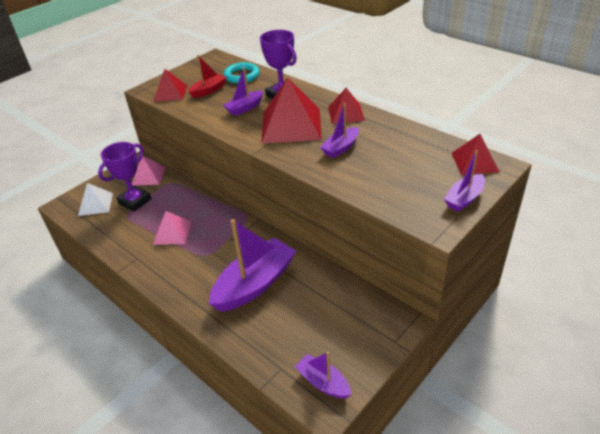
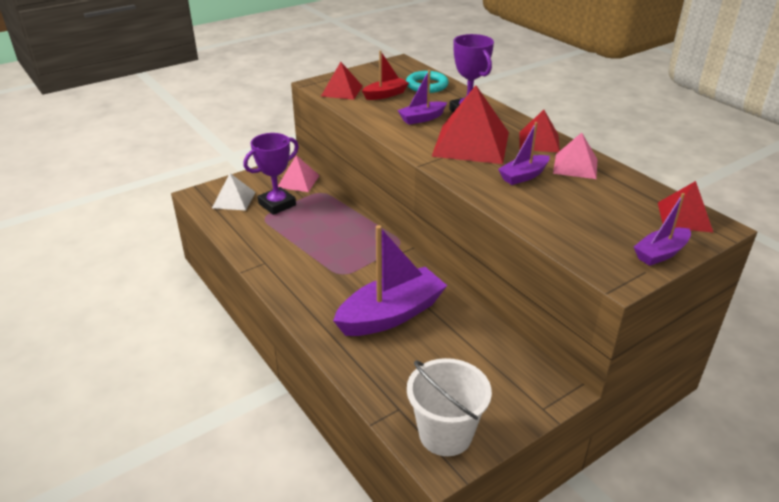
camera: 10 degrees right, 5 degrees down
pink pyramid [153,211,191,245] -> pink pyramid moved to [553,133,597,179]
purple boat [295,352,351,399] -> white bucket [407,358,492,456]

